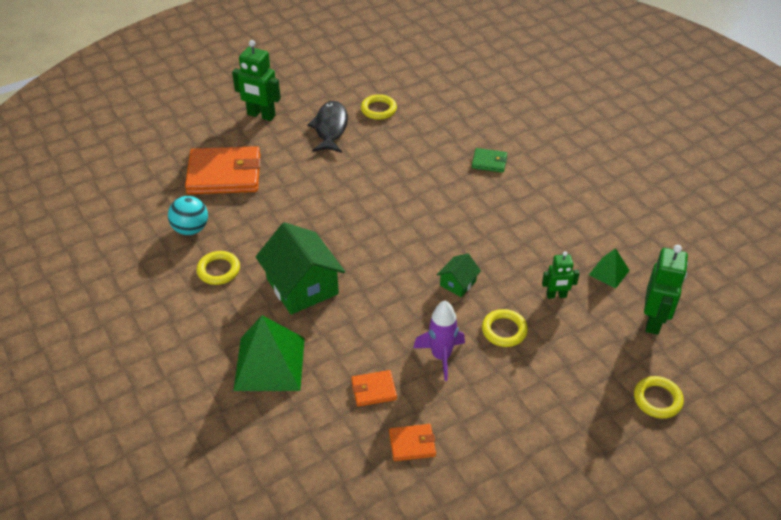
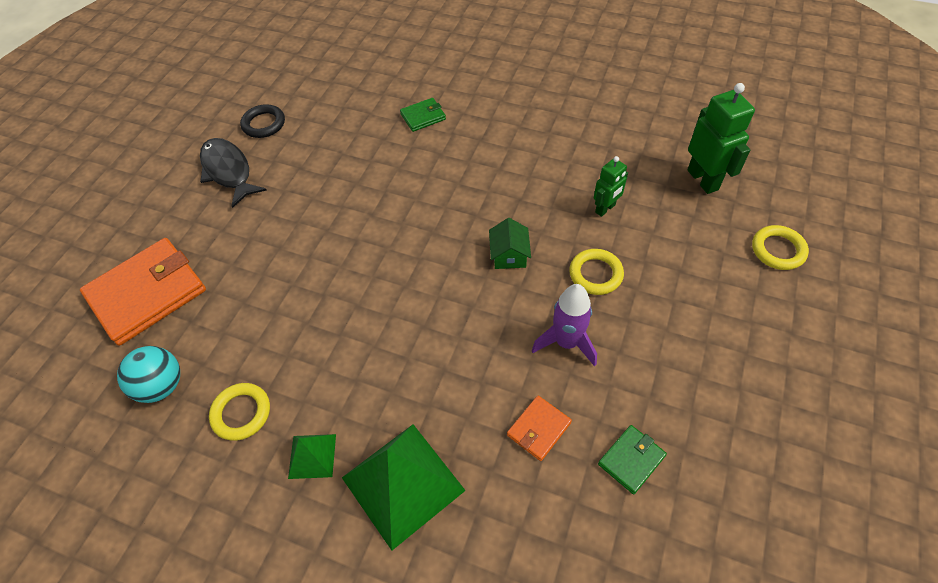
camera: 35 degrees left, 10 degrees up
green robot [232,40,281,121] -> none
green house [256,222,345,315] -> none
yellow ring [361,94,397,120] -> black ring [240,104,285,138]
orange wallet [389,424,436,461] -> green wallet [598,425,667,494]
green pyramid [589,248,630,289] -> green pyramid moved to [288,434,336,479]

